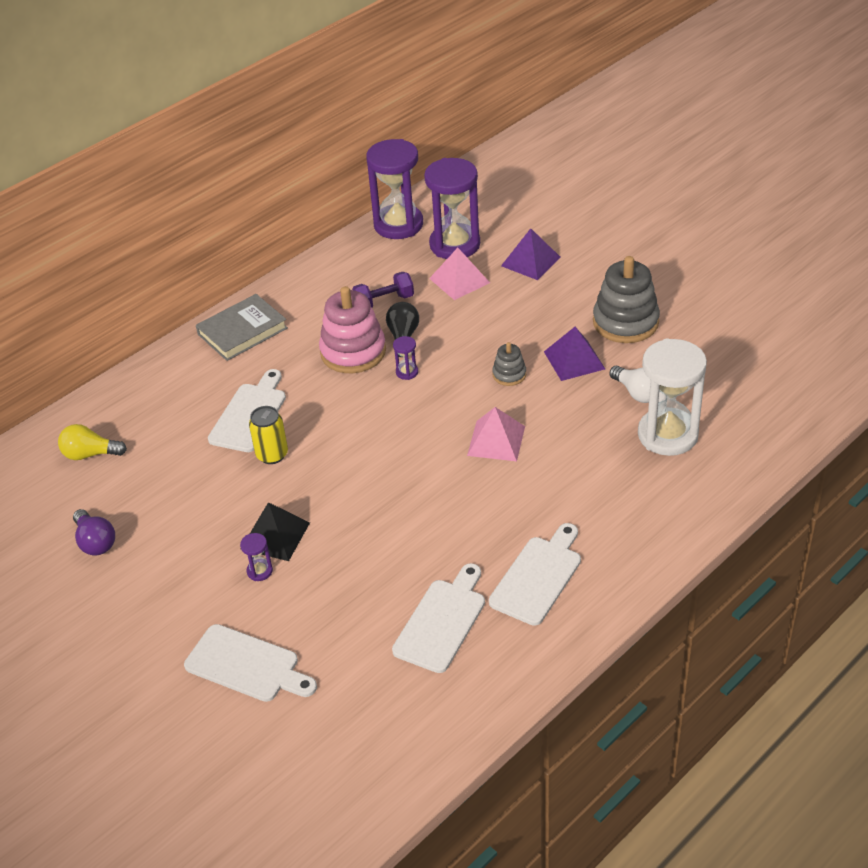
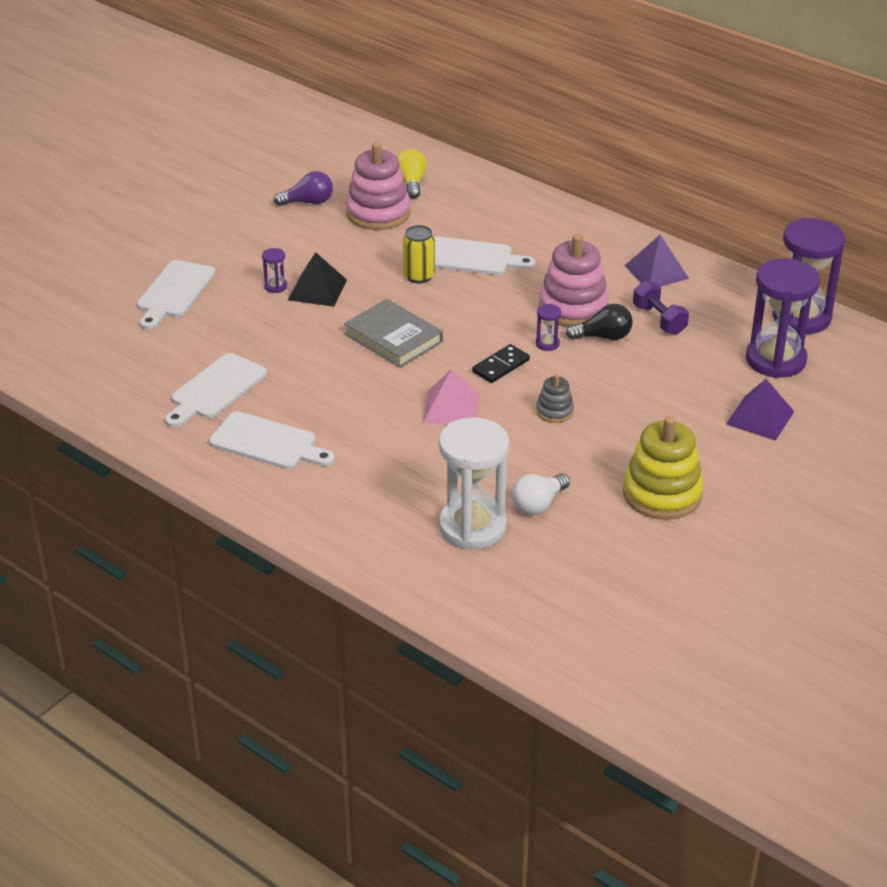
camera: 80 degrees right, 5 degrees down
purple light bulb [73,509,115,555] -> purple light bulb turned 150 degrees counterclockwise [274,171,333,206]
grey book [196,294,288,361] -> grey book moved to [344,299,443,368]
white cutting board [392,563,485,673] -> white cutting board turned 105 degrees clockwise [165,353,267,427]
pink pyramid [429,248,490,300] -> none
purple pyramid [544,327,605,381] -> purple pyramid moved to [625,235,689,287]
grey stacking toy [593,256,660,343] -> yellow stacking toy [623,416,704,520]
none -> pink stacking toy [346,142,411,230]
none -> black domino [472,344,530,383]

